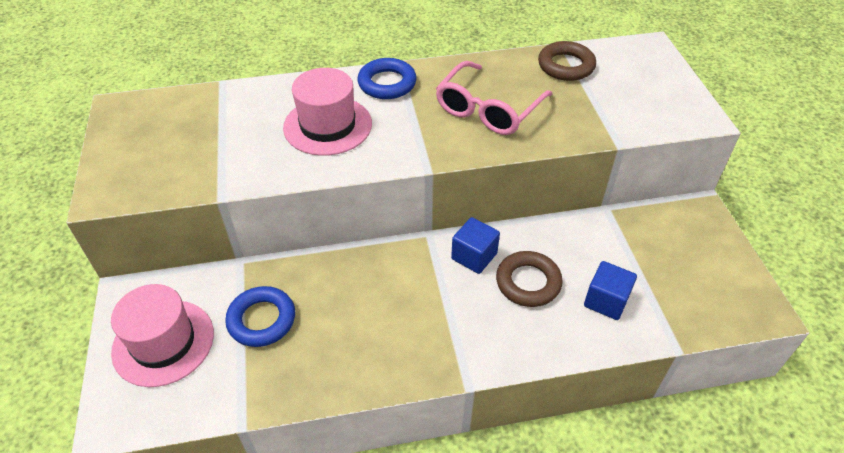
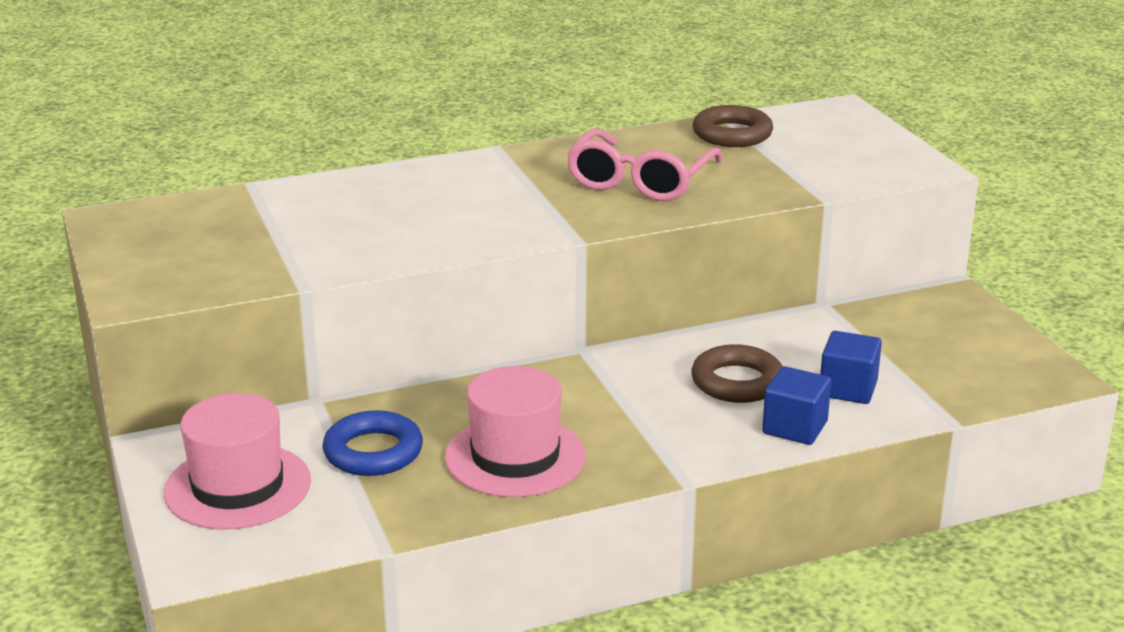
camera: 10 degrees left, 20 degrees down
pink hat [283,68,372,156] -> pink hat moved to [445,366,586,497]
blue ring [357,58,417,99] -> none
blue cube [451,217,500,274] -> blue cube moved to [762,366,831,445]

